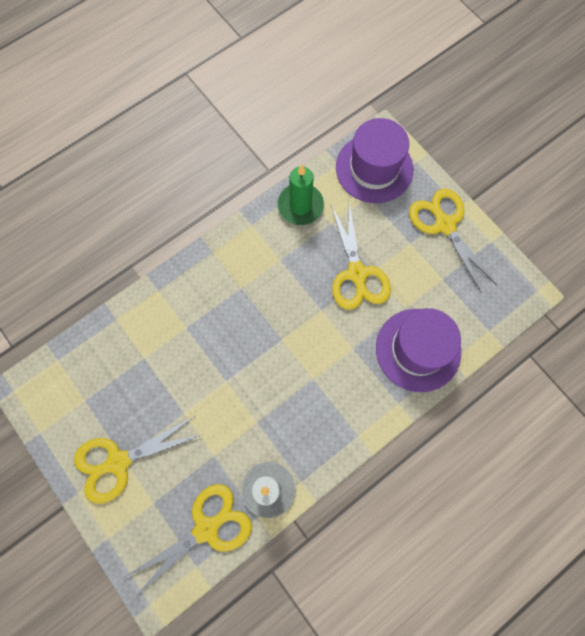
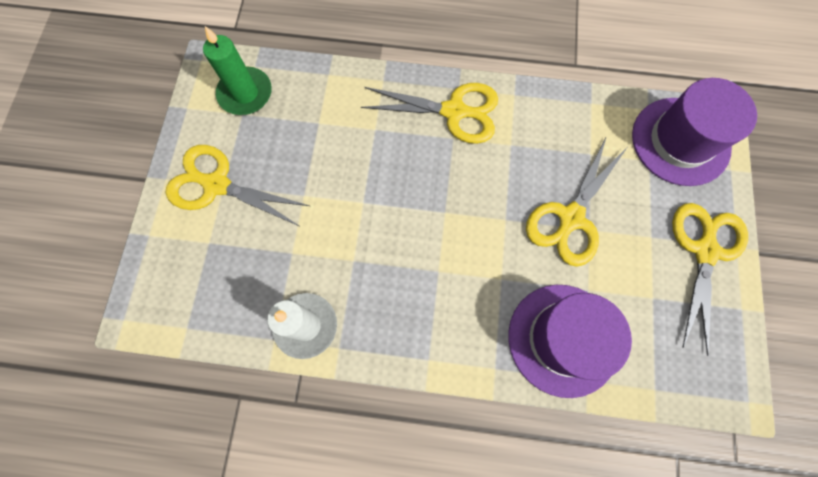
camera: 45 degrees right, 0 degrees up
yellow scissors [125,484,252,597] -> yellow scissors moved to [361,83,498,144]
green candle [277,165,324,225] -> green candle moved to [203,26,272,115]

